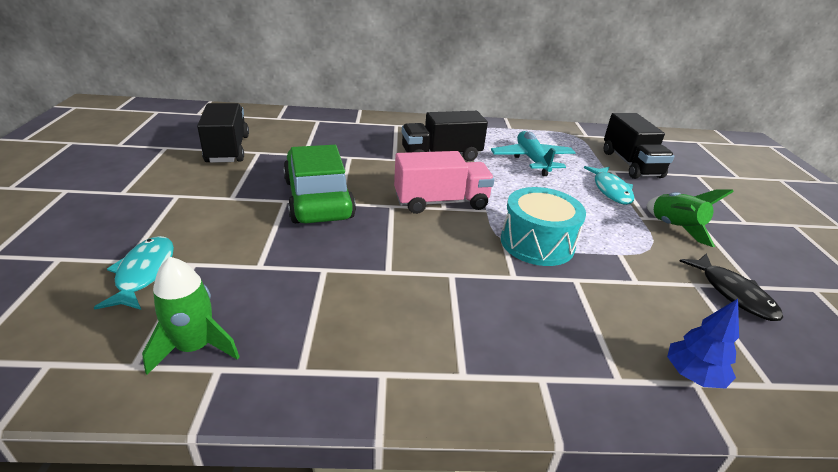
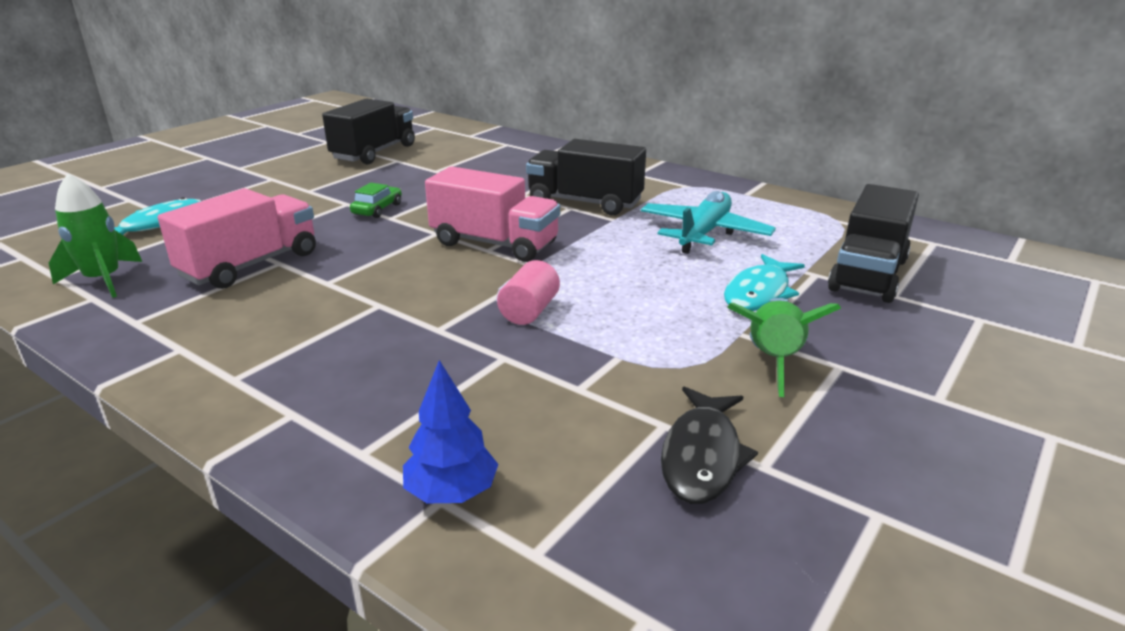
camera: 40 degrees right, 5 degrees down
green car [283,145,356,224] -> green car [350,183,402,218], size x0.40
turquoise drum [501,187,586,266] -> pink cylinder [497,260,560,325]
none -> pink truck [158,188,316,289]

